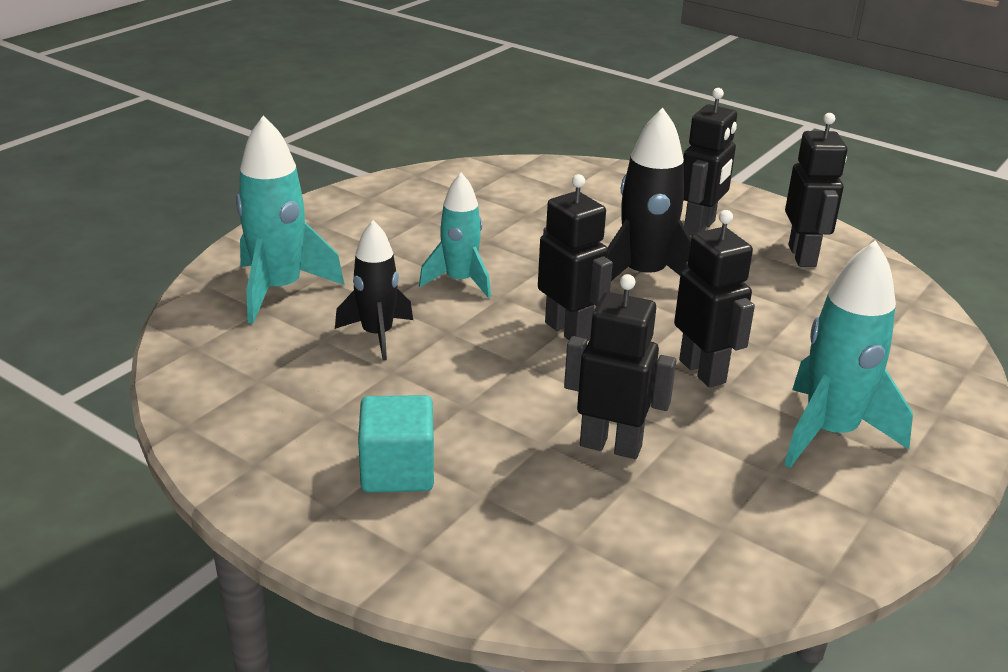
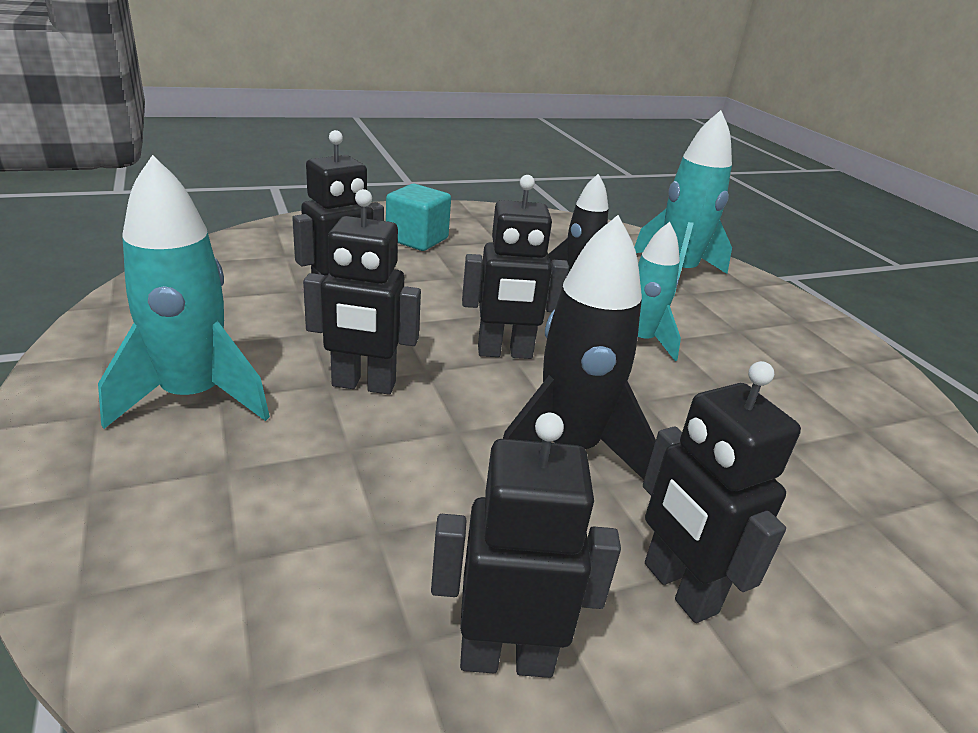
camera: 120 degrees right, 0 degrees up
black robot [785,113,847,267] -> black robot turned 150 degrees clockwise [431,413,621,678]

